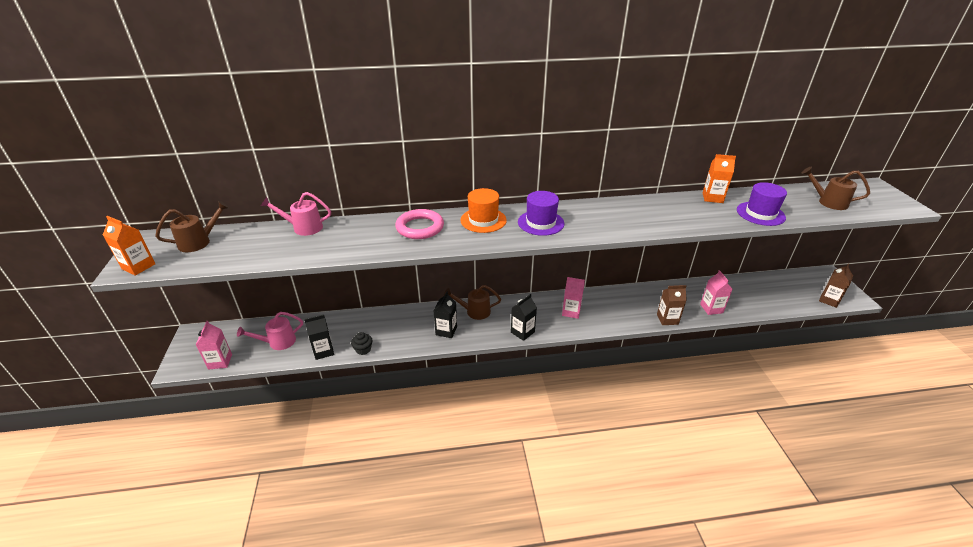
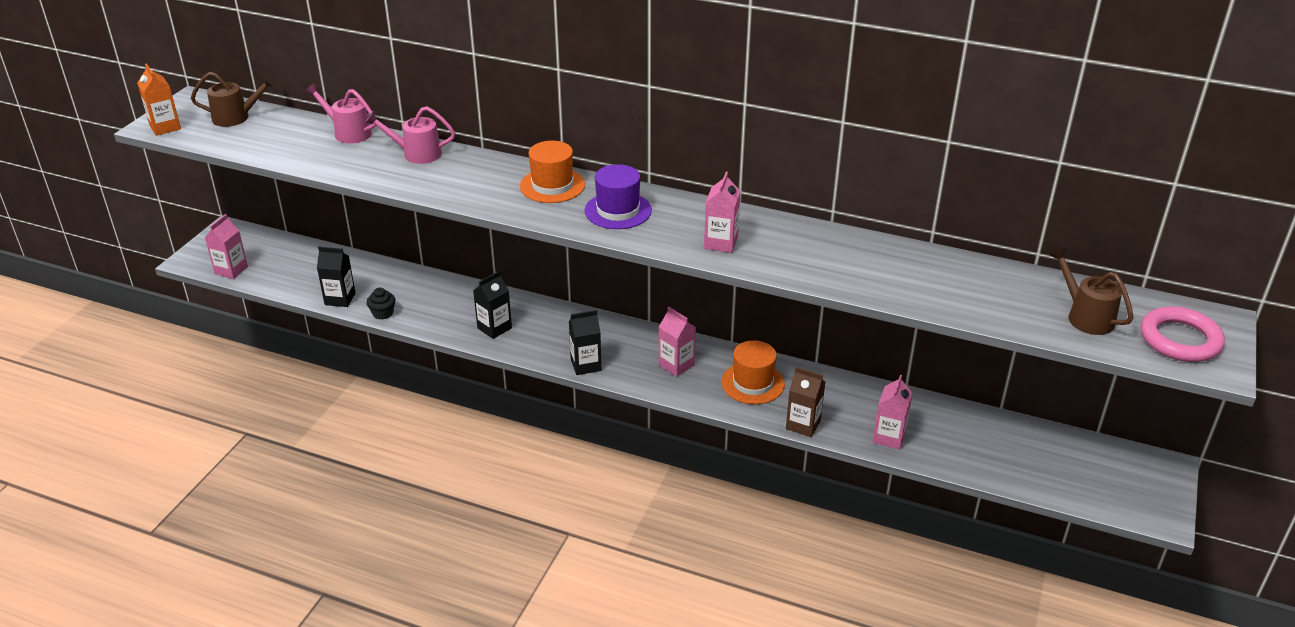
camera: 30 degrees right, 0 degrees up
pink watering can [237,312,303,350] -> pink watering can moved to [365,106,455,164]
pink ring [395,209,444,239] -> pink ring moved to [1140,307,1225,362]
brown watering can [444,285,501,320] -> none
orange carton [703,154,736,203] -> none
purple hat [737,182,787,226] -> none
brown carton [819,263,853,308] -> none
none -> pink carton [704,172,741,253]
none -> orange hat [721,340,785,404]

